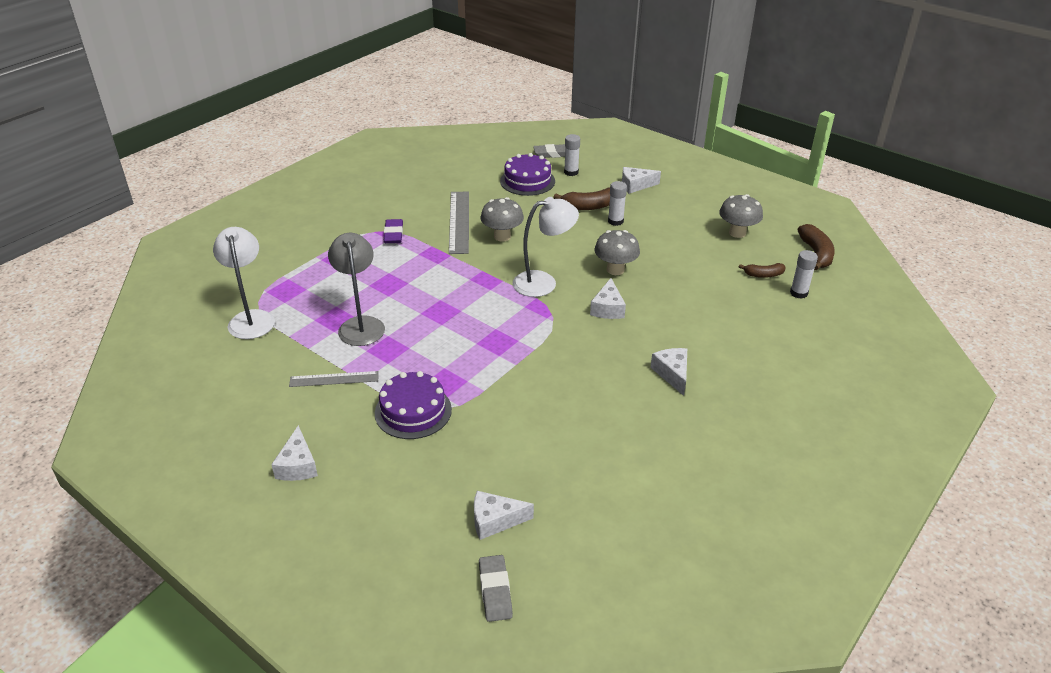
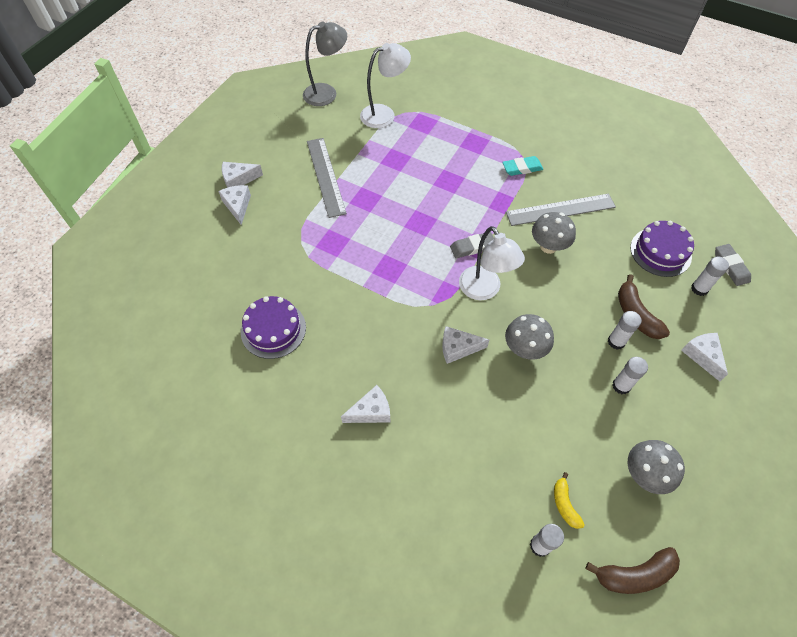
camera: 80 degrees right, 20 degrees up
grey ruler [289,371,379,387] -> grey ruler [307,138,347,218], size x1.62
grey lamp [328,233,385,346] -> grey lamp moved to [303,21,347,106]
purple cake [375,371,452,439] -> purple cake moved to [241,296,306,359]
purple eraser [384,219,403,243] -> turquoise eraser [502,156,543,176]
white cheese [474,491,534,540] -> white cheese moved to [218,185,251,225]
grey eraser [479,555,513,622] -> grey eraser moved to [450,232,494,258]
brown banana [739,263,786,278] -> yellow banana [554,472,585,529]
none -> white glue stick [612,357,648,394]

